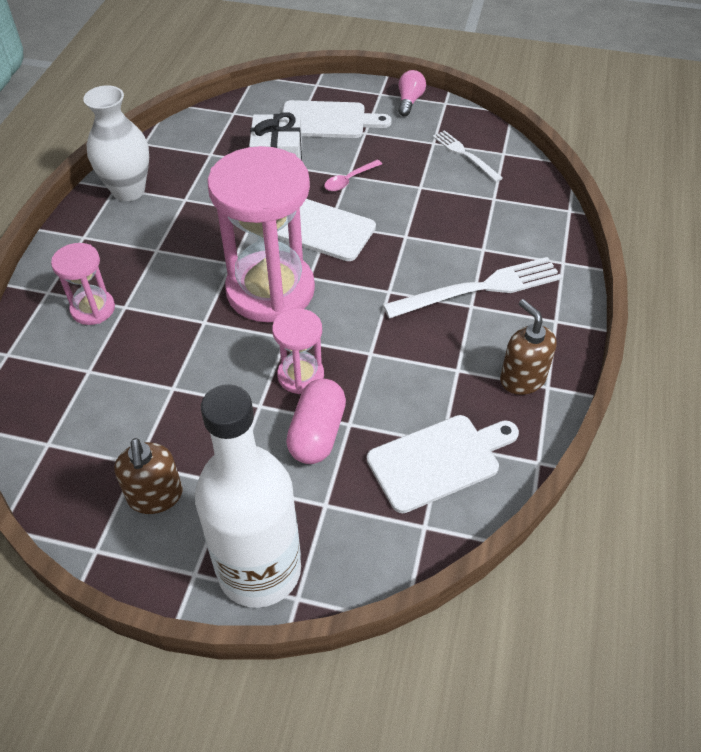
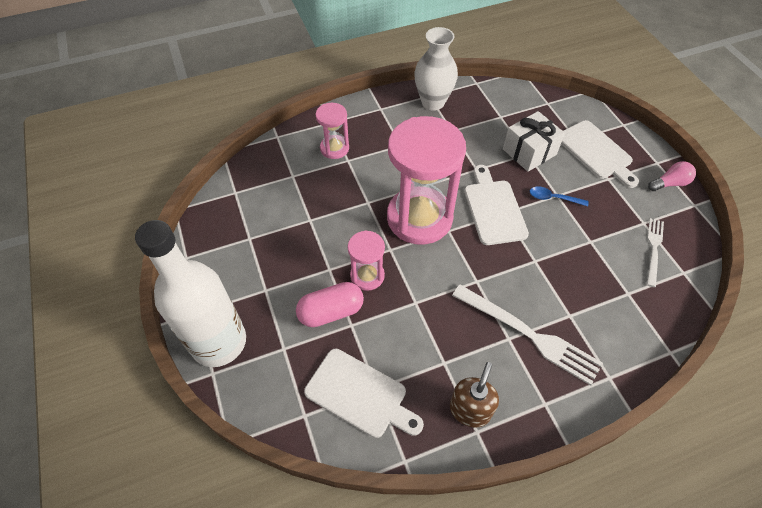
camera: 55 degrees right, 5 degrees up
brown soap dispenser [114,438,183,514] -> none
pink spoon [324,160,382,191] -> blue spoon [530,186,589,206]

